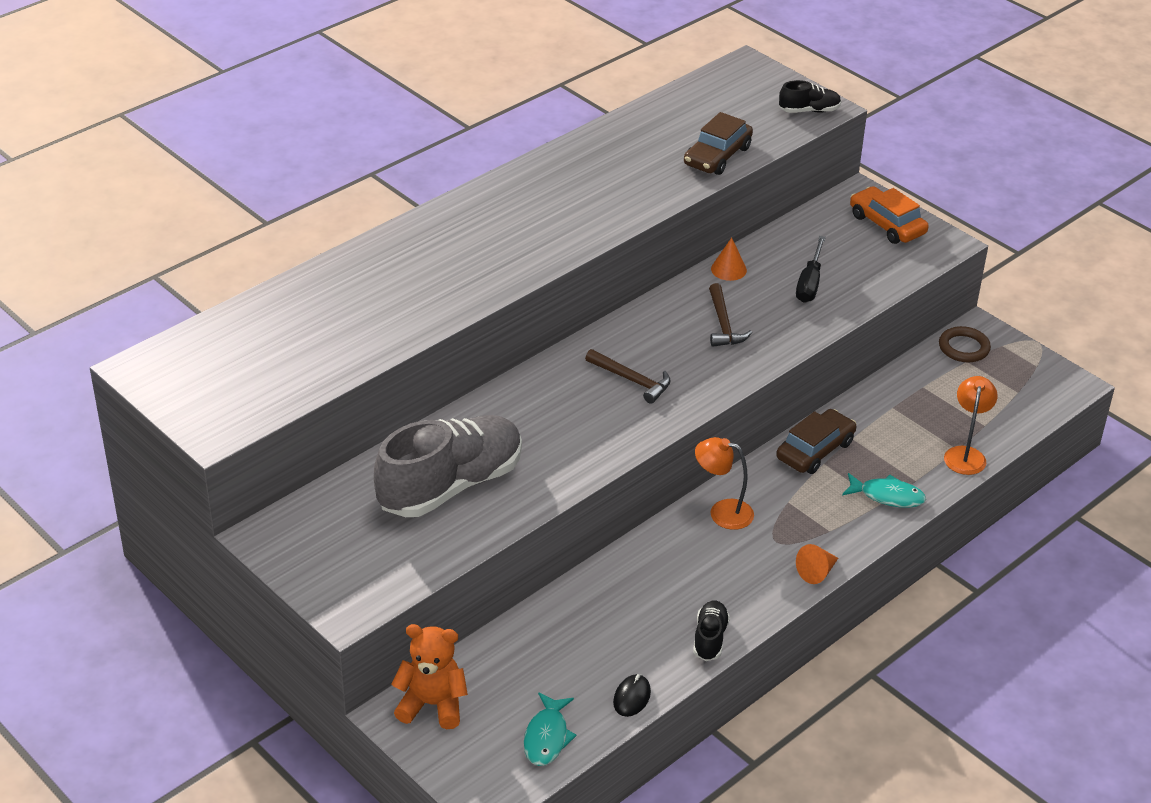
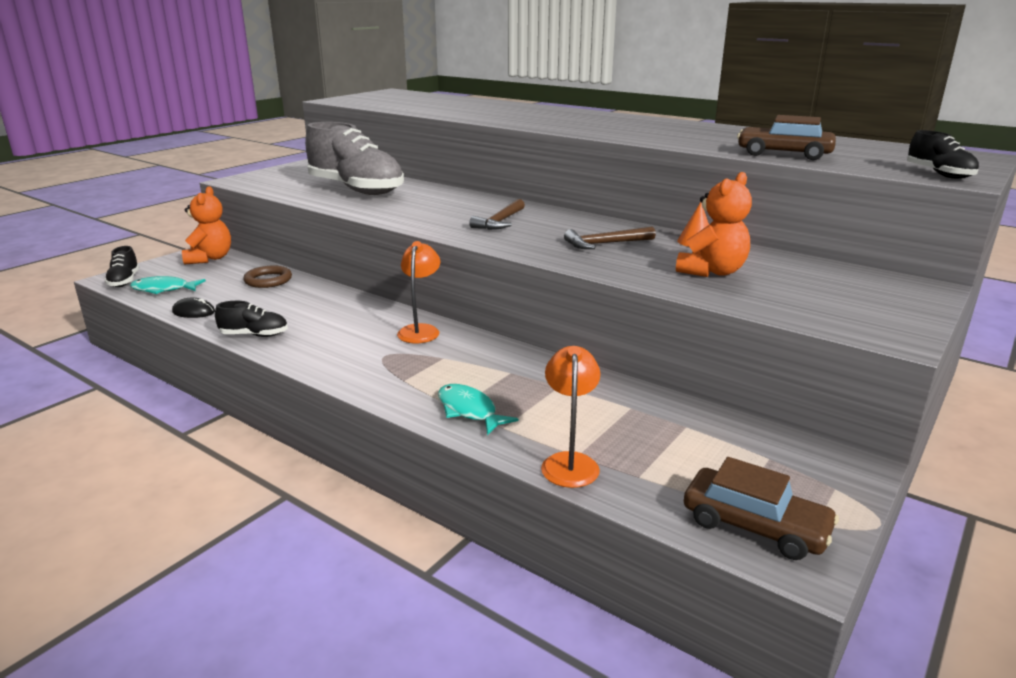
camera: 80 degrees right, 15 degrees down
brown car [776,409,856,474] -> brown car moved to [684,457,839,560]
black screwdriver [796,236,826,303] -> orange teddy bear [676,172,752,277]
orange cone [796,544,838,584] -> none
turquoise fish [842,473,926,508] -> turquoise fish turned 135 degrees clockwise [438,384,518,435]
orange car [850,186,929,244] -> none
brown ring [939,326,991,362] -> brown ring moved to [244,266,292,288]
orange lamp [944,376,998,475] -> orange lamp turned 90 degrees counterclockwise [541,346,600,488]
none -> black shoe [104,246,139,287]

